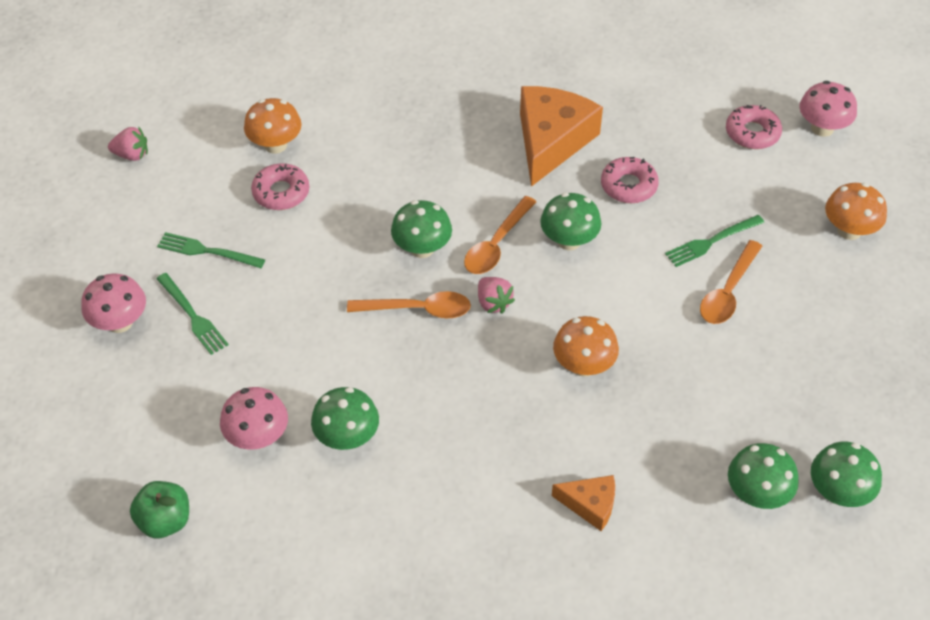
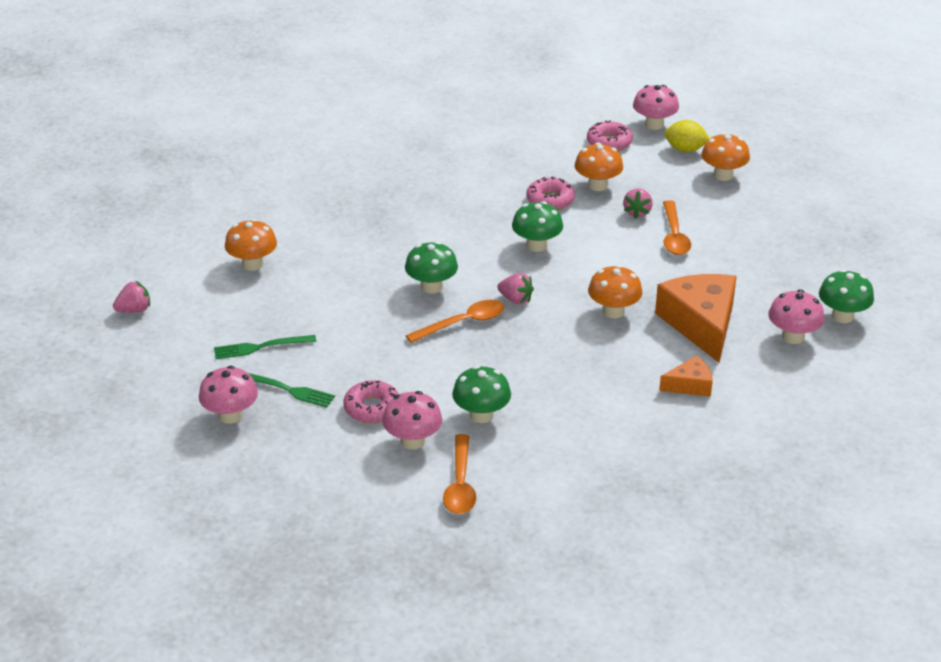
camera: 30 degrees left, 15 degrees down
green apple [130,481,189,539] -> none
pink donut [251,163,309,210] -> pink donut moved to [343,380,399,423]
orange spoon [464,196,536,274] -> orange spoon moved to [443,434,476,514]
orange cheese [520,86,603,187] -> orange cheese moved to [655,274,737,363]
green fork [665,215,764,267] -> pink strawberry [623,188,653,219]
green mushroom [728,443,799,509] -> pink mushroom [768,290,824,344]
none -> orange mushroom [575,142,623,191]
none -> yellow lemon [664,120,710,152]

